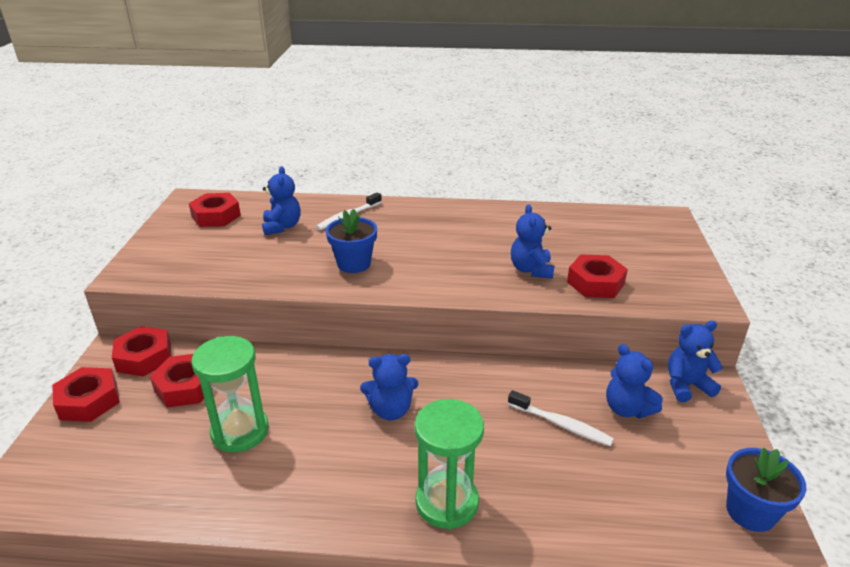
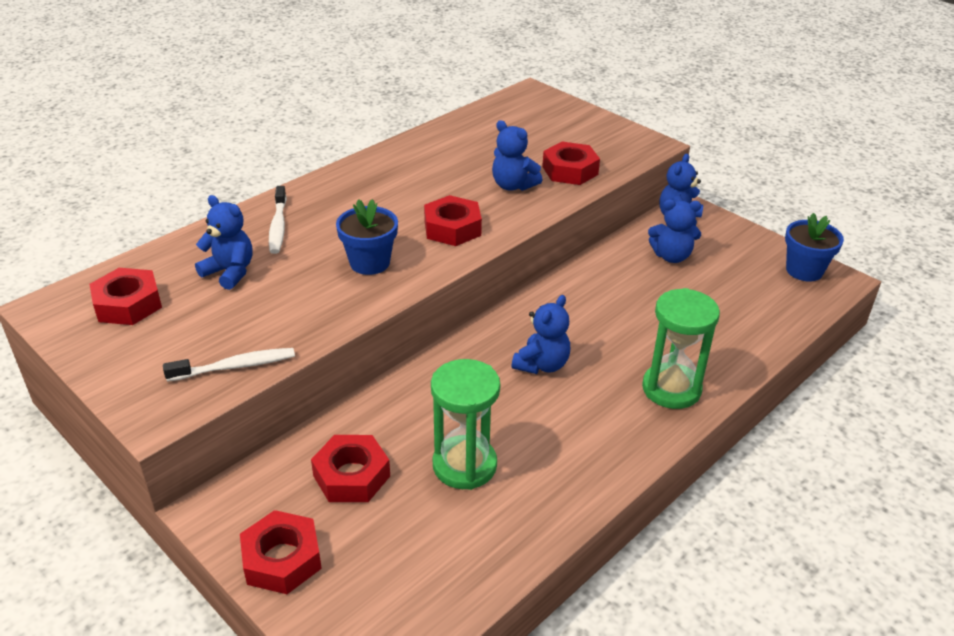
camera: 50 degrees left, 5 degrees up
red nut [112,326,171,377] -> red nut moved to [424,195,482,246]
white toothbrush [508,390,614,446] -> white toothbrush moved to [163,348,295,382]

